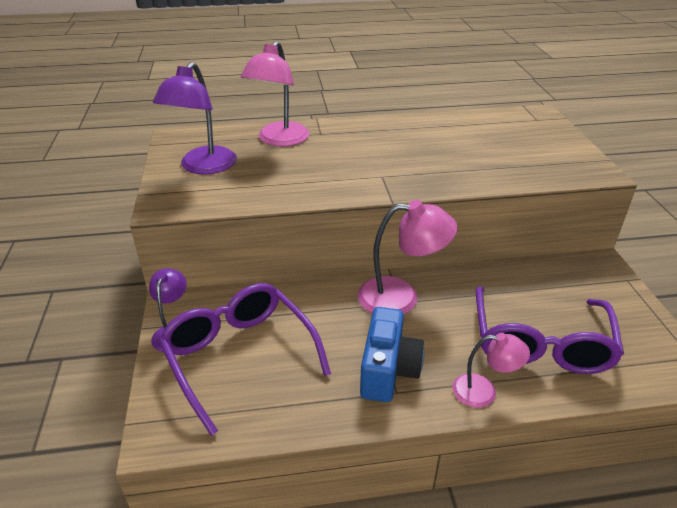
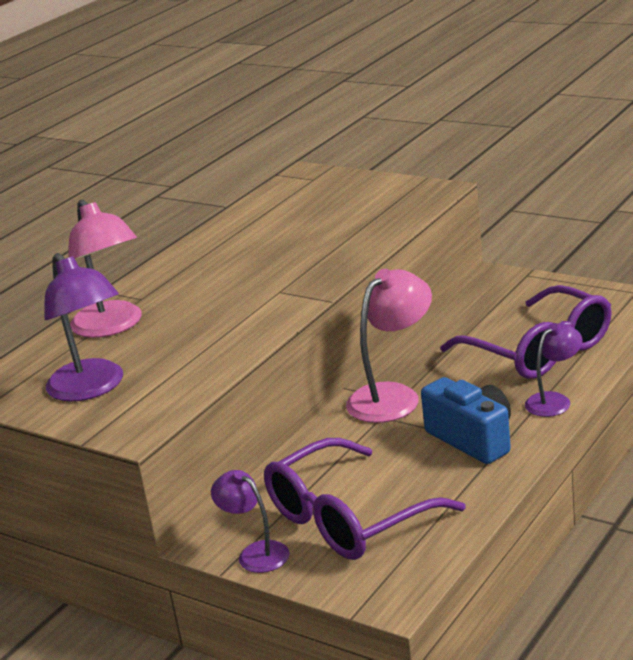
camera: 45 degrees left, 10 degrees down
purple glasses [159,283,331,436] -> purple glasses turned 45 degrees counterclockwise [264,438,466,560]
pink lamp [452,333,530,408] -> purple lamp [525,323,582,417]

